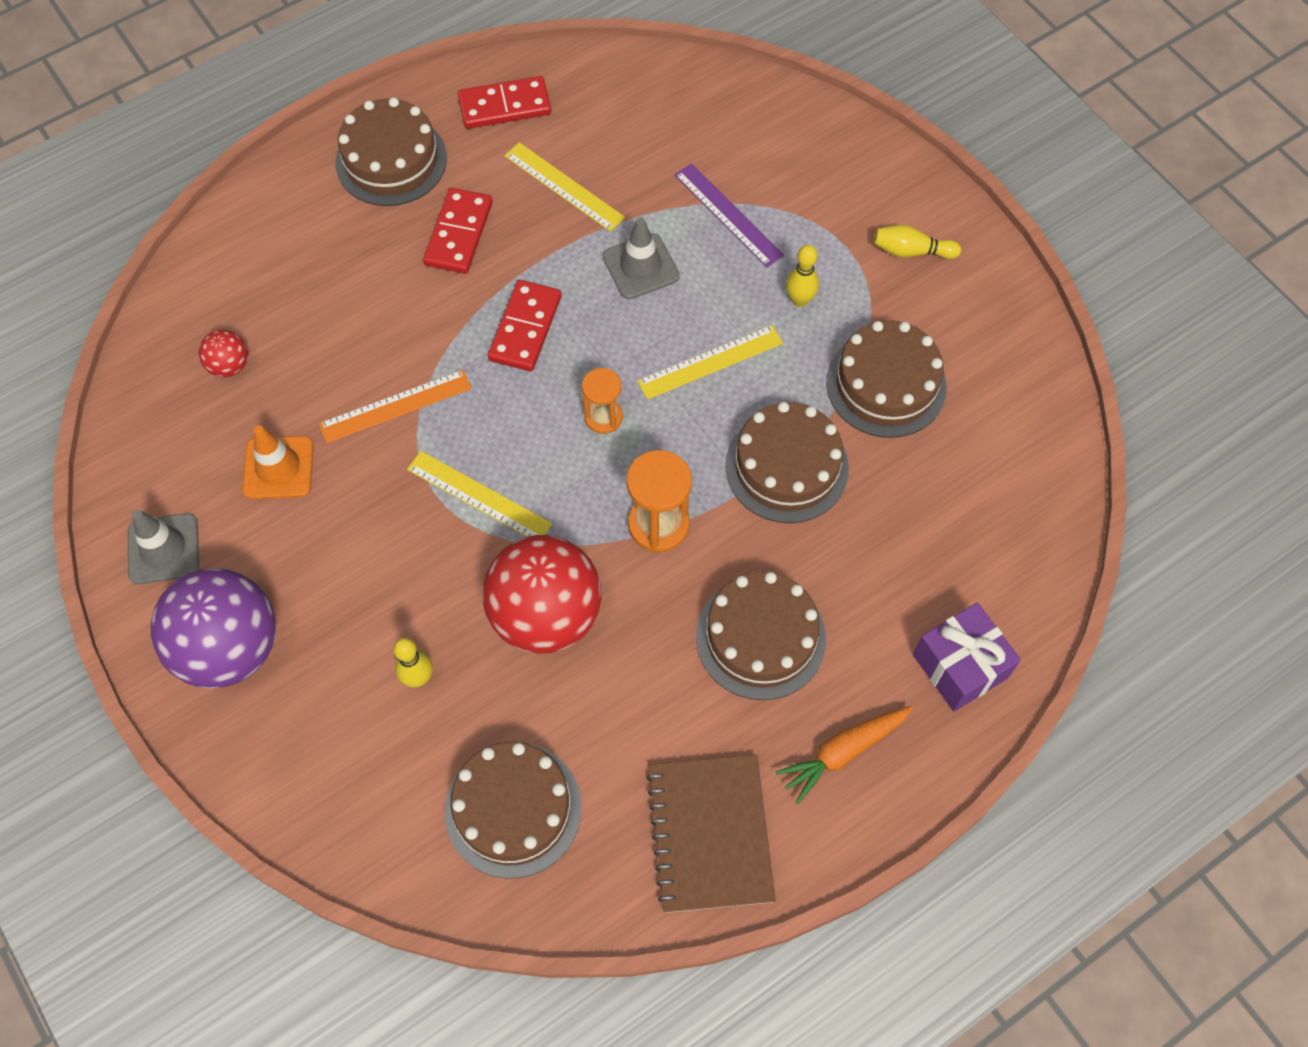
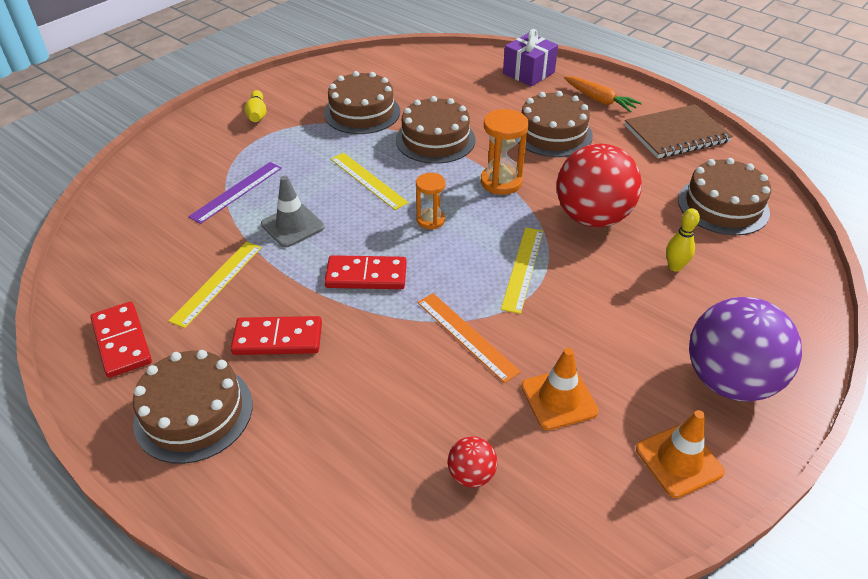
camera: 105 degrees left, 20 degrees down
grey traffic cone [128,510,199,584] -> orange traffic cone [636,410,725,498]
yellow bowling pin [786,245,819,307] -> none

